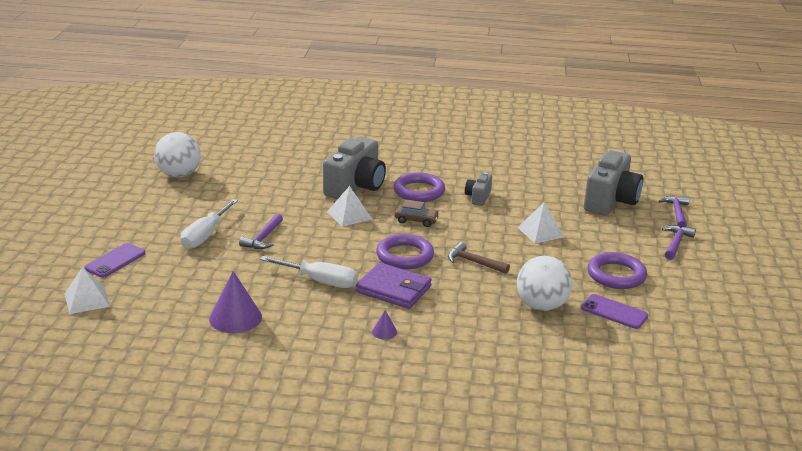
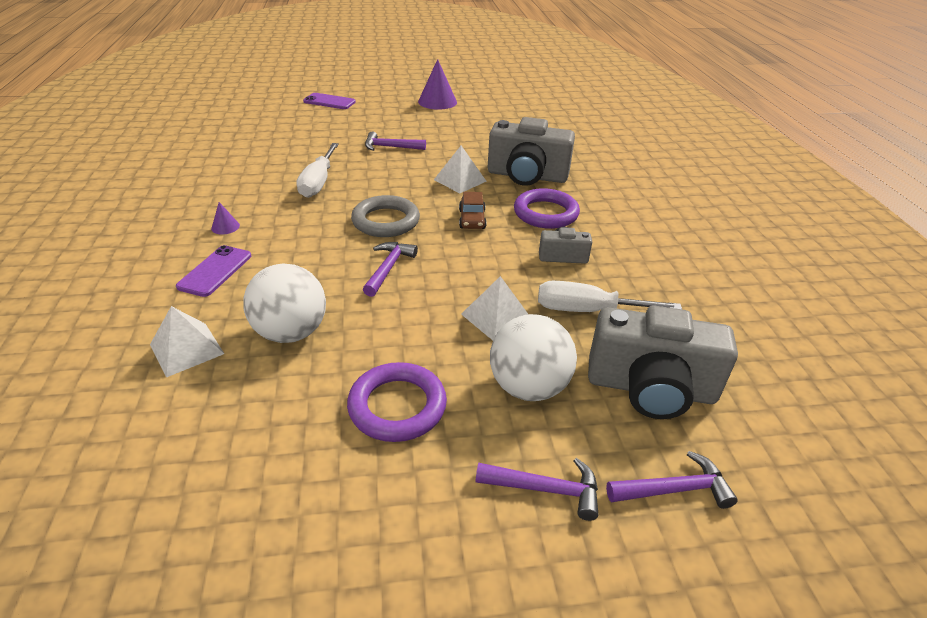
camera: 75 degrees right, 10 degrees up
white pyramid [64,267,110,314] -> white pyramid moved to [150,306,224,377]
white ball [154,132,201,178] -> white ball moved to [490,314,577,401]
white screwdriver [181,199,238,249] -> white screwdriver moved to [538,281,682,312]
purple cone [209,271,262,333] -> purple cone moved to [418,59,457,110]
purple wallet [356,262,432,309] -> none
purple ring [376,234,434,269] -> grey ring [351,195,420,237]
brown hammer [448,242,510,274] -> purple hammer [363,242,418,297]
purple phone [581,294,648,329] -> purple phone moved to [176,245,251,297]

